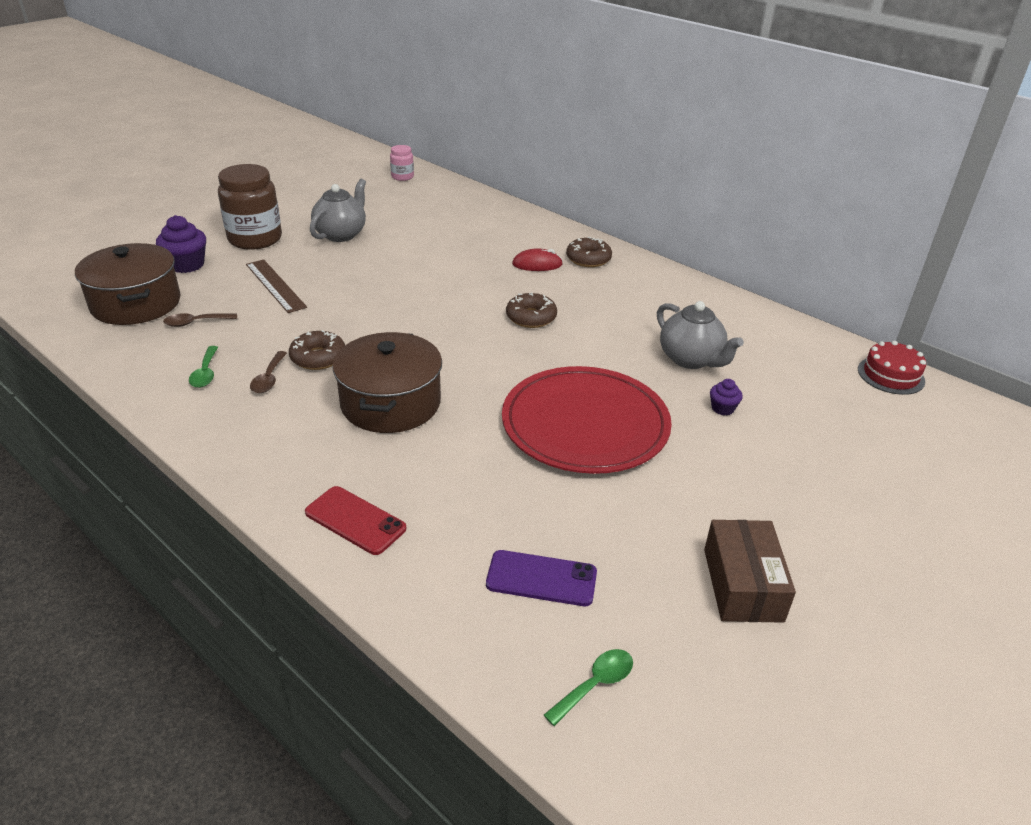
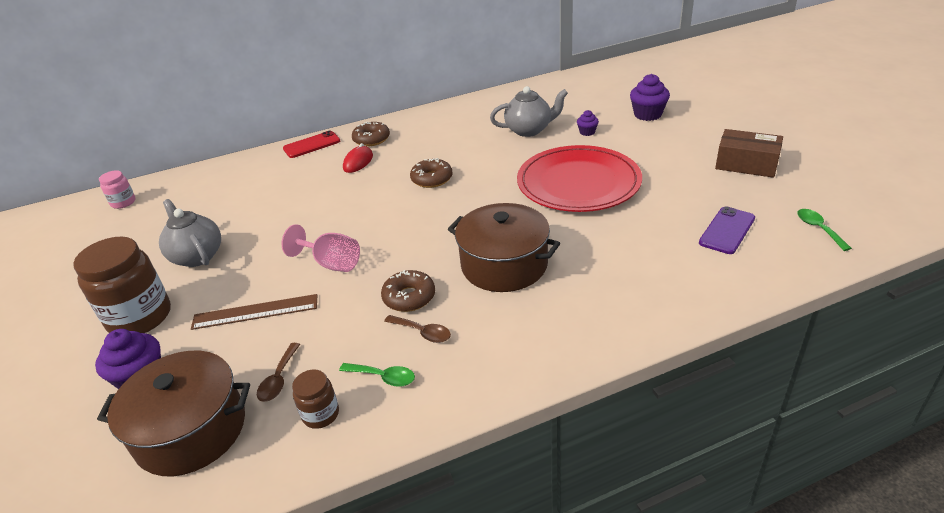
camera: 60 degrees left, 0 degrees up
red phone [305,486,406,555] -> red phone moved to [283,131,340,158]
red cake [858,341,926,395] -> none
none -> pink goblet [282,224,360,272]
none -> brown jar [292,370,339,429]
none -> purple cupcake [630,74,670,121]

